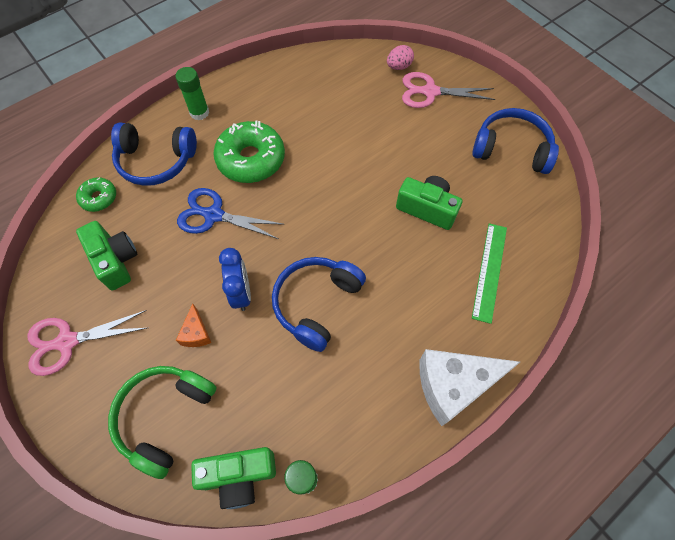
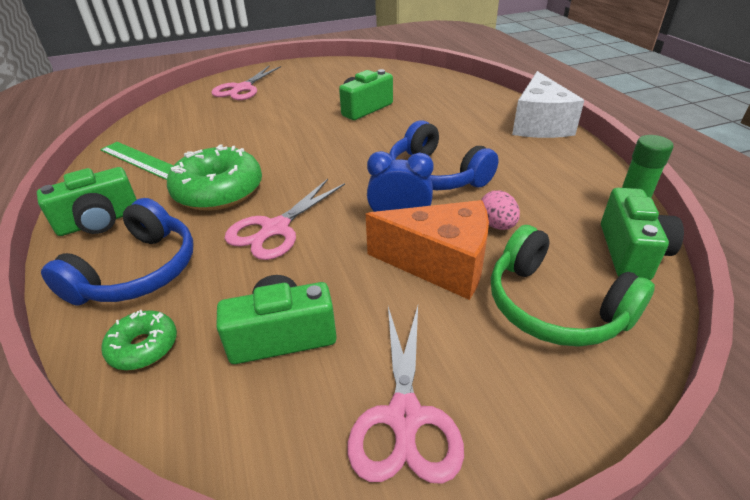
camera: 70 degrees left, 25 degrees down
green glue stick [175,67,209,120] -> green camera [37,167,137,236]
orange cheese [176,303,211,347] -> orange cheese [366,200,489,300], size x2.15
blue scissors [177,188,285,239] -> pink scissors [224,179,345,260]
pink egg [387,45,414,70] -> pink egg moved to [481,190,520,230]
blue headphones [472,108,559,174] -> none
green ruler [472,223,507,324] -> green ruler moved to [100,142,174,180]

